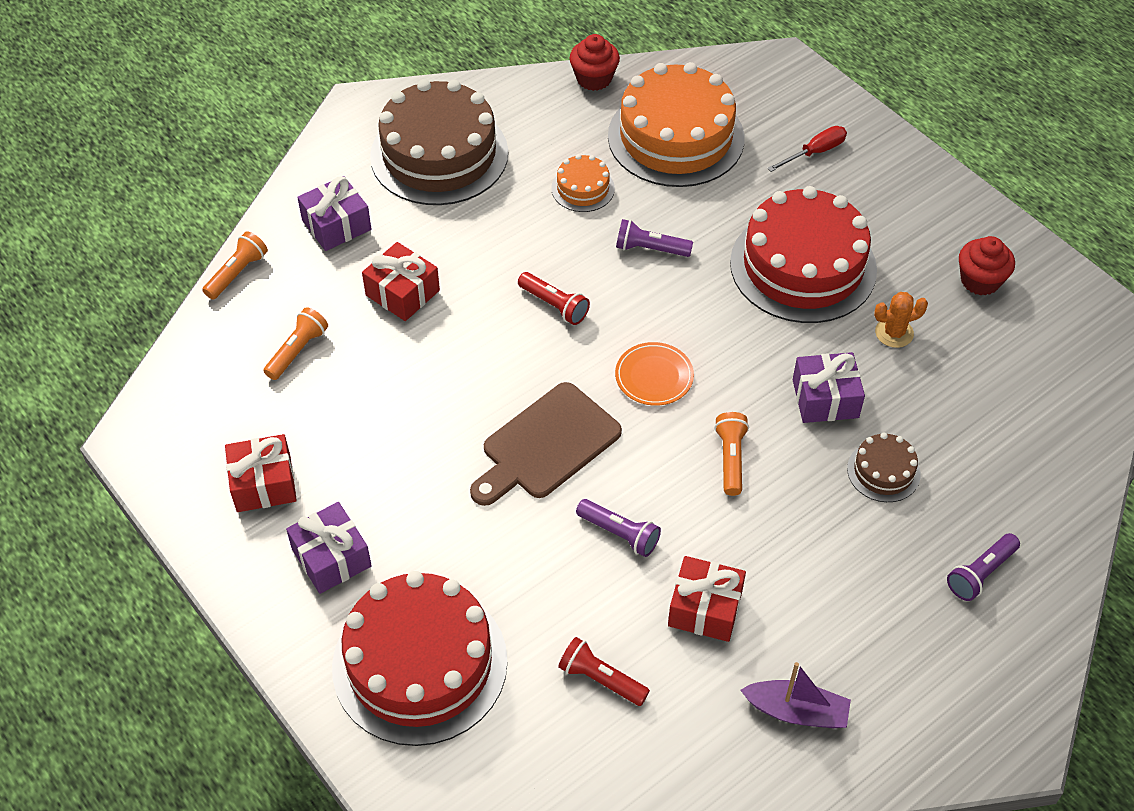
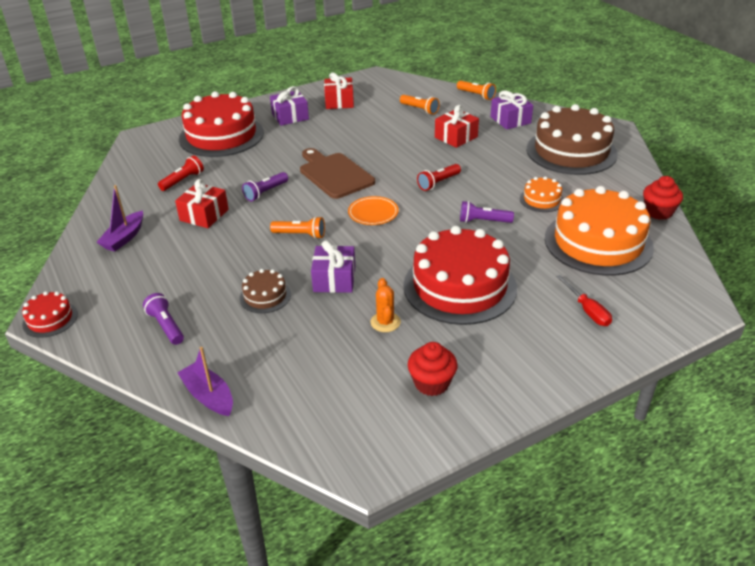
camera: 100 degrees right, 15 degrees down
purple flashlight [616,219,693,257] -> purple flashlight turned 105 degrees counterclockwise [460,201,514,223]
none -> red cake [22,291,78,338]
none -> purple boat [177,347,233,416]

